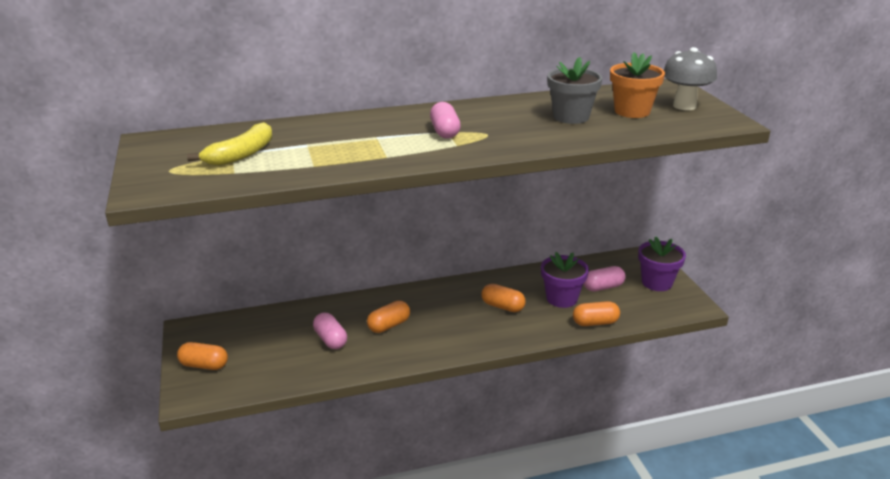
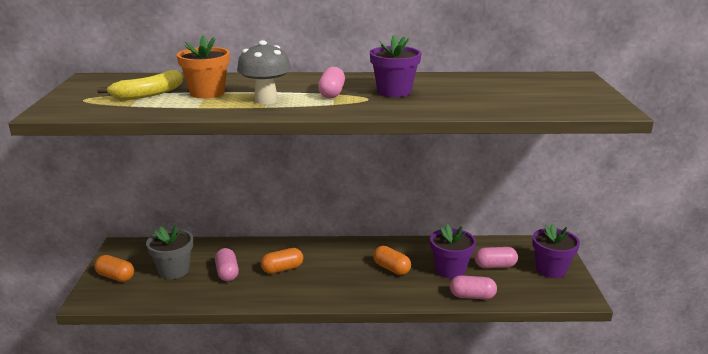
camera: 15 degrees right, 5 degrees down
grey flower pot [547,57,602,124] -> grey flower pot moved to [146,225,193,279]
orange capsule [573,301,620,326] -> pink capsule [450,275,497,300]
orange flower pot [610,52,665,118] -> orange flower pot moved to [177,35,230,98]
grey mushroom [664,47,717,110] -> grey mushroom moved to [237,40,291,104]
none -> purple flower pot [370,34,422,97]

